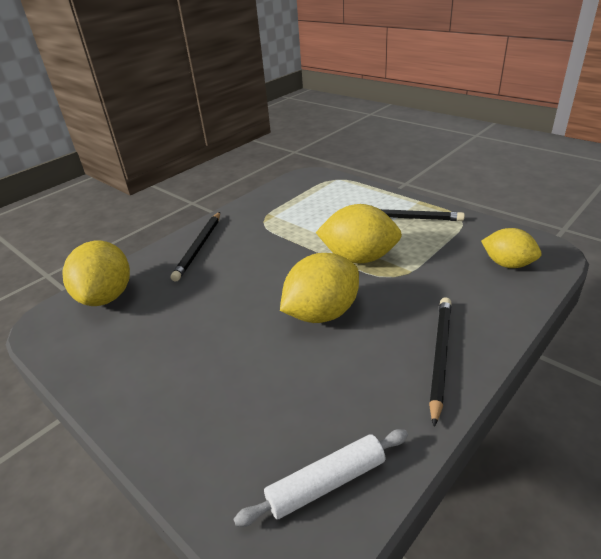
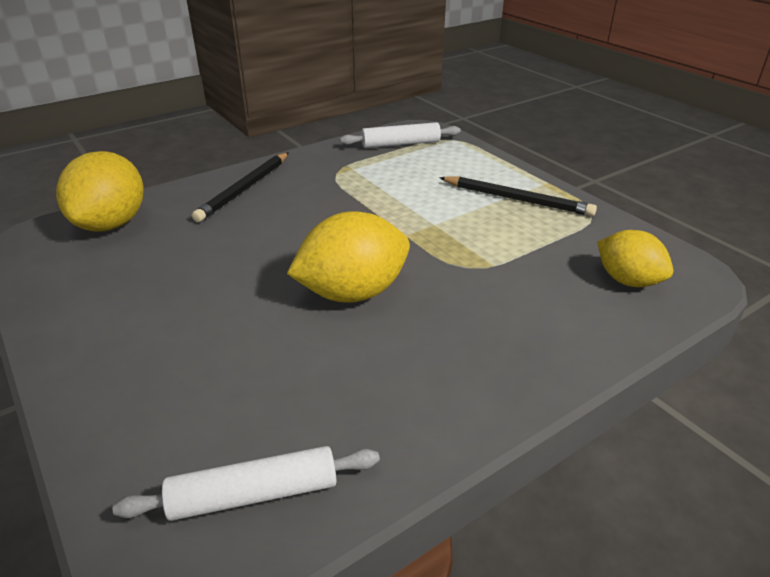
camera: 10 degrees right, 0 degrees up
yellow lemon [315,204,402,263] -> none
black pencil [429,297,451,427] -> none
none -> white rolling pin [340,122,461,148]

